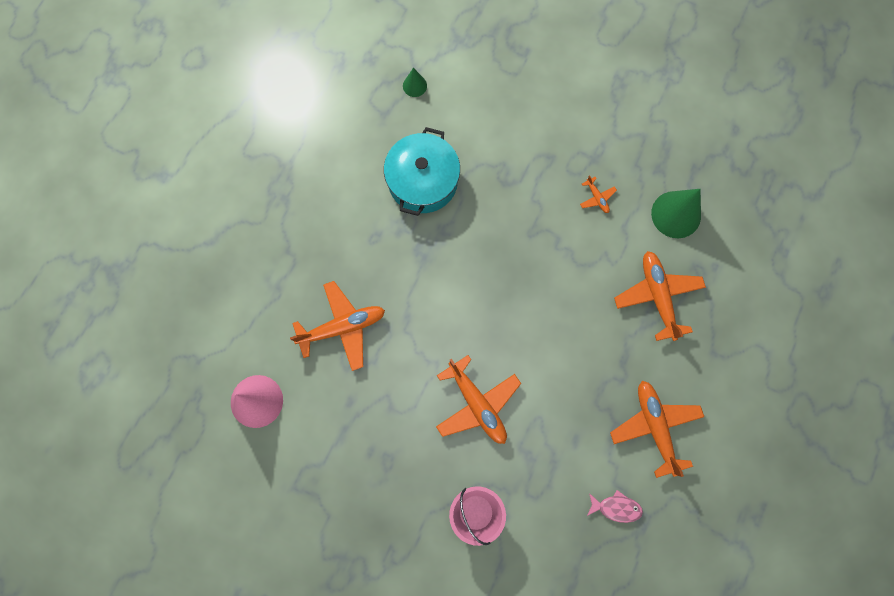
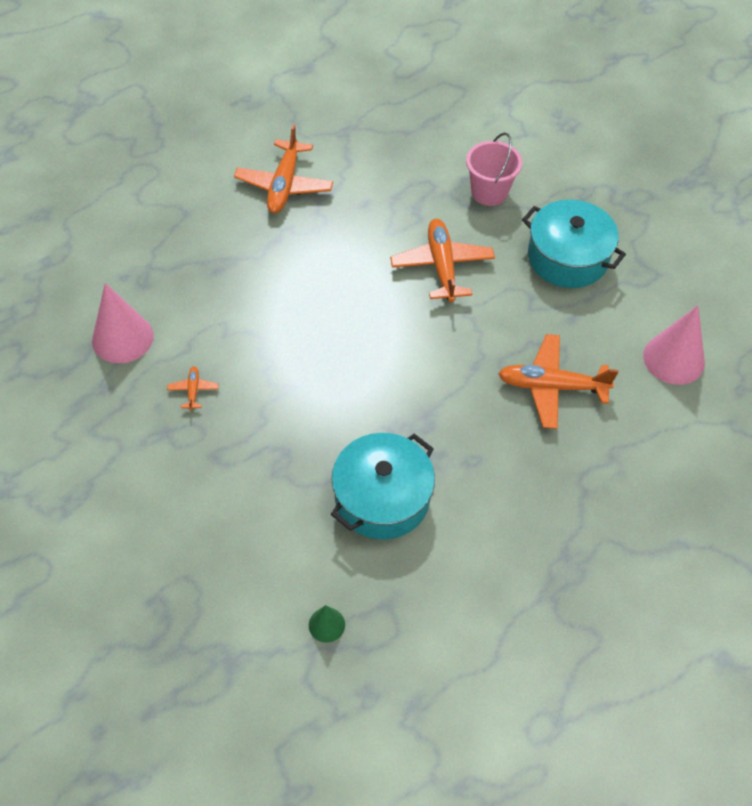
camera: 155 degrees left, 20 degrees down
pink fish [587,490,643,523] -> none
orange plane [614,251,706,341] -> none
green cone [651,189,701,238] -> pink cone [92,283,153,363]
none -> turquoise pot [522,199,626,288]

